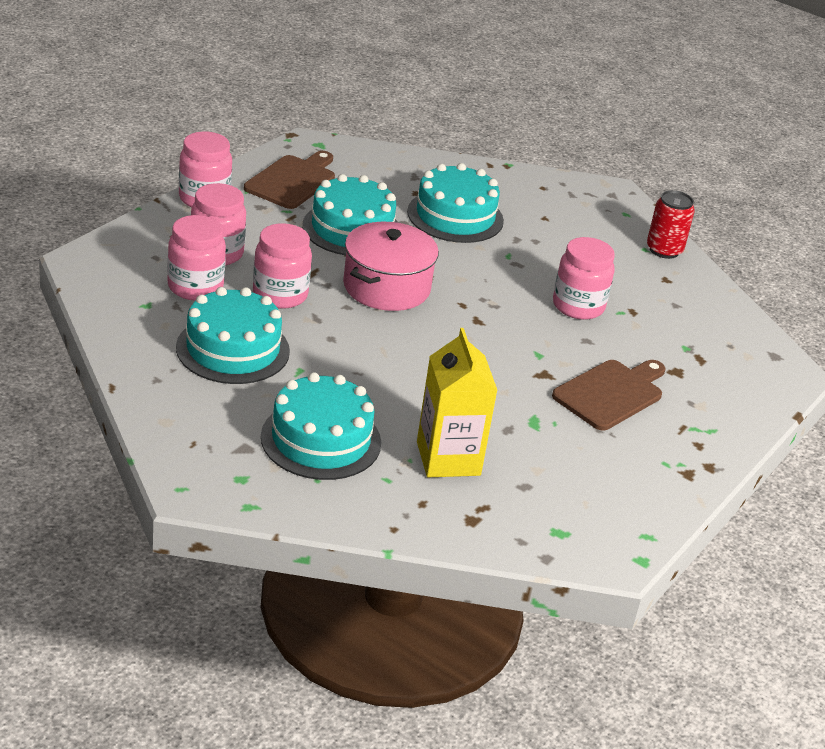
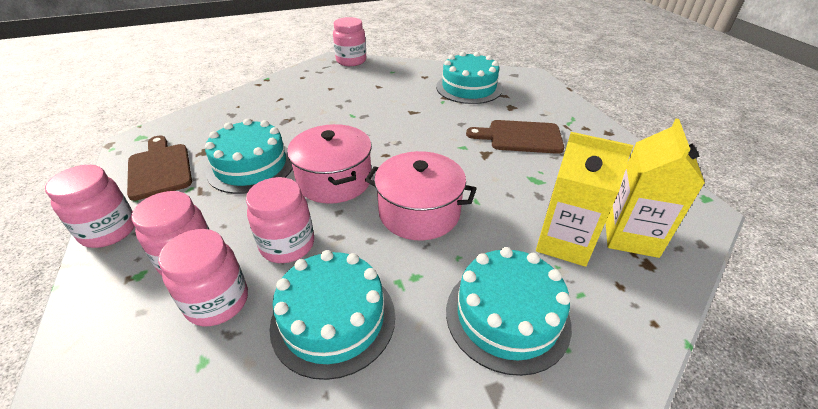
camera: 50 degrees left, 5 degrees up
turquoise cake [407,163,504,243] -> turquoise cake moved to [436,51,502,104]
brown cutting board [552,360,665,431] -> brown cutting board turned 75 degrees counterclockwise [466,120,564,154]
pink jar [553,237,615,320] -> pink jar moved to [333,17,366,66]
red can [647,190,695,259] -> none
none -> pink pot [365,151,477,240]
none -> yellow carton [605,119,705,258]

